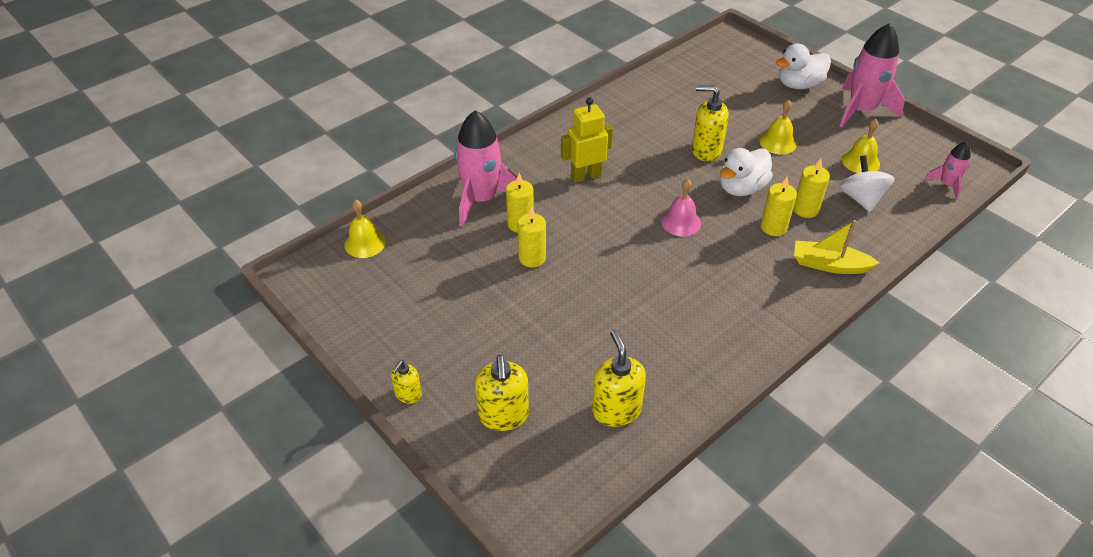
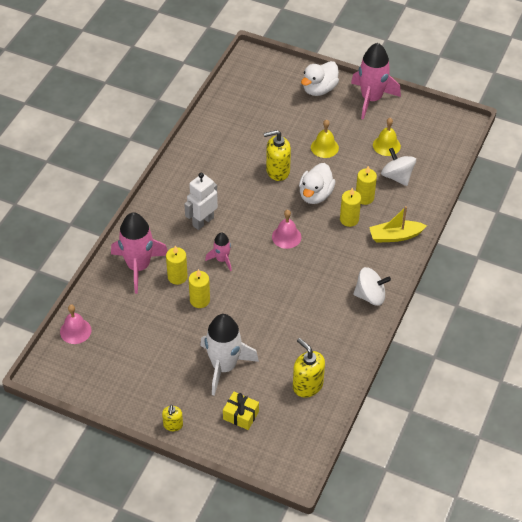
camera: 25 degrees left, 5 degrees up
yellow bell [344,200,386,258] -> pink bell [60,305,91,344]
yellow soap dispenser [475,355,529,431] -> yellow gift [223,392,259,430]
yellow robot [561,97,613,183] -> white robot [184,173,218,230]
pink rocket [925,142,971,200] -> pink rocket moved to [205,233,232,271]
none -> white rocket [200,314,259,396]
none -> white spinning top [353,267,391,306]

